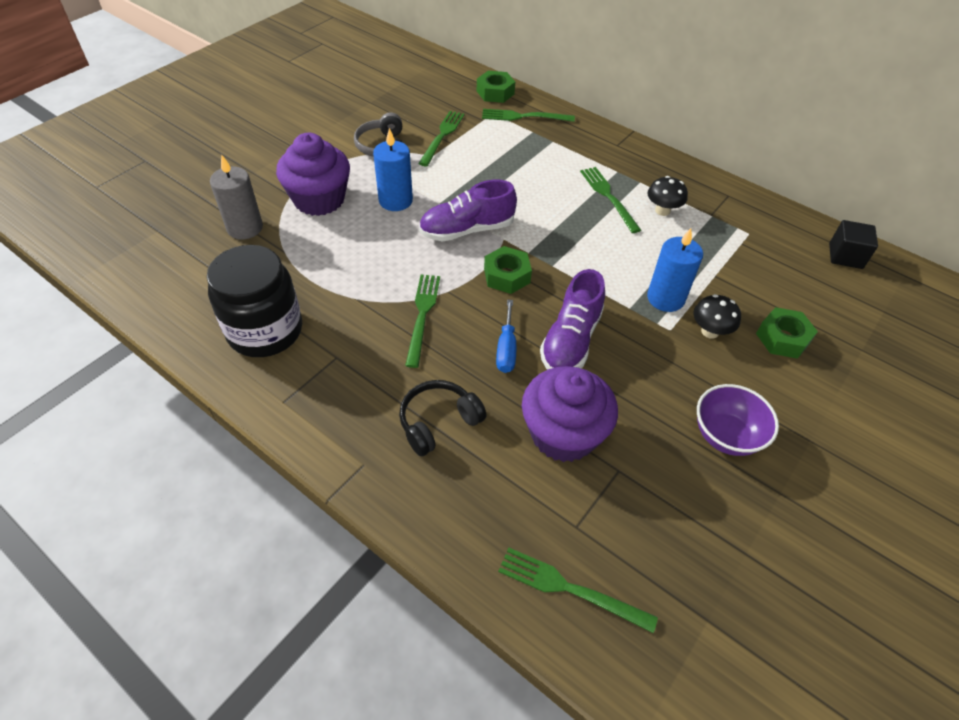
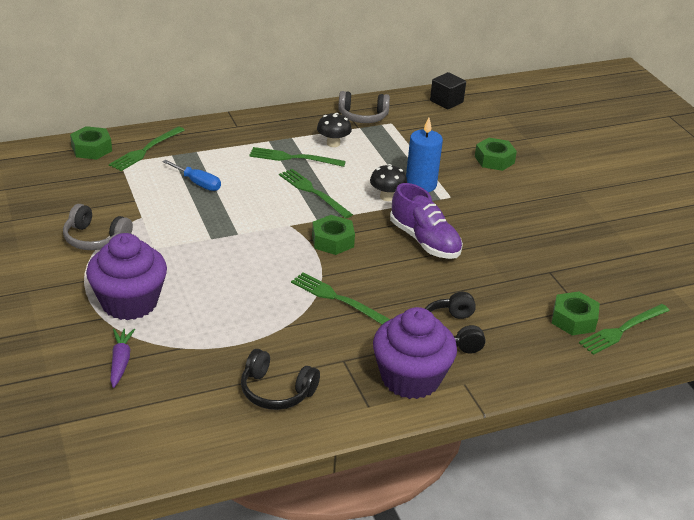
camera: 60 degrees left, 15 degrees down
black jar [207,245,302,357] -> black headphones [241,349,320,410]
grey candle [210,154,263,239] -> purple carrot [110,329,135,388]
blue candle [373,128,413,211] -> none
green fork [418,111,465,166] -> green fork moved to [279,169,353,219]
purple shoe [419,180,517,241] -> none
blue screwdriver [496,300,516,373] -> blue screwdriver moved to [162,160,221,191]
purple cupcake [522,366,618,462] -> purple cupcake moved to [373,307,457,399]
black mushroom [693,294,741,339] -> black mushroom moved to [370,164,407,201]
purple bowl [697,384,779,456] -> none
none -> grey headphones [338,91,390,123]
none -> green nut [552,291,600,336]

